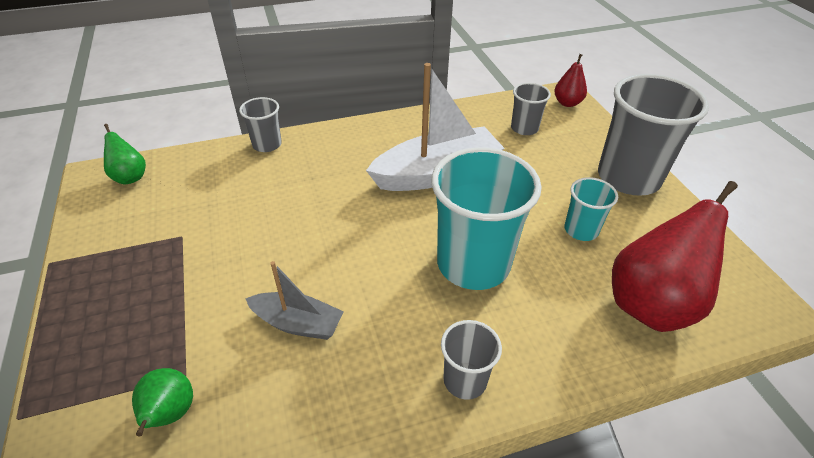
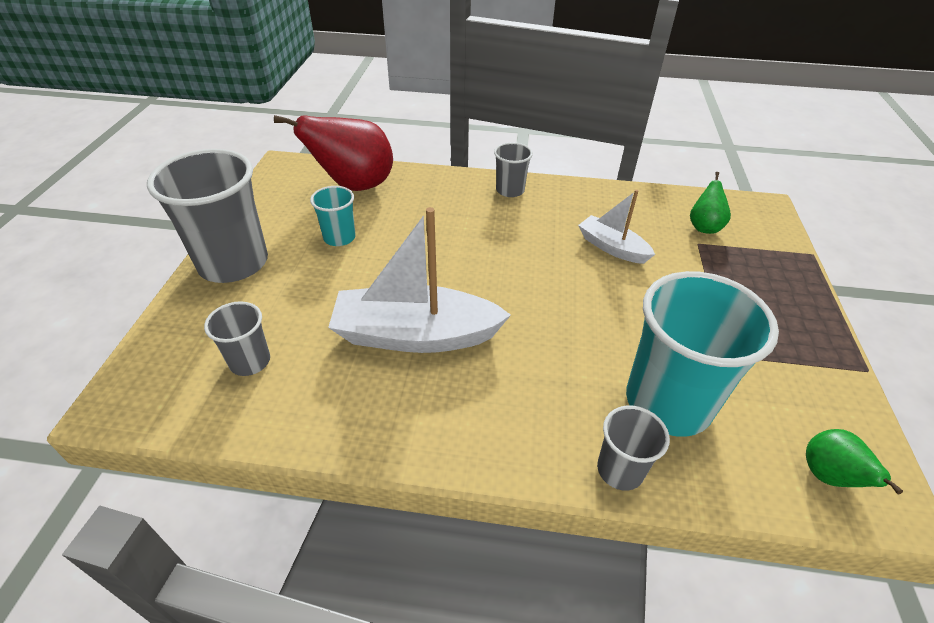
camera: 155 degrees left, 0 degrees up
grey boat [245,261,344,340] -> white boat [578,190,655,264]
turquoise cup [431,147,542,290] -> turquoise cup moved to [626,271,779,437]
red pear [554,54,587,107] -> none

